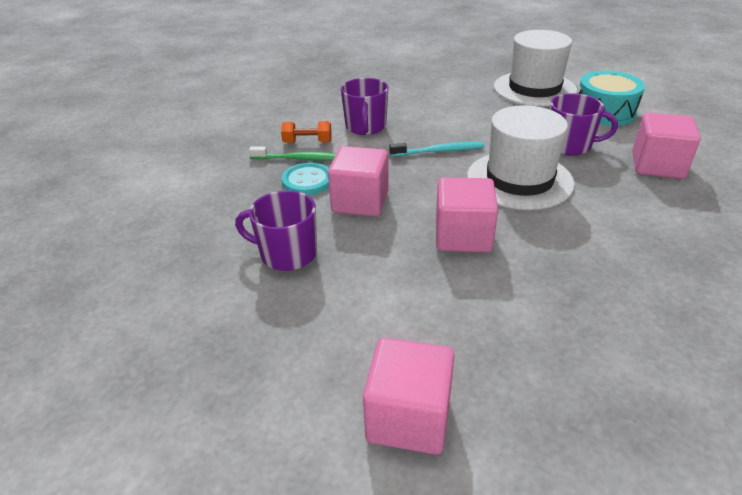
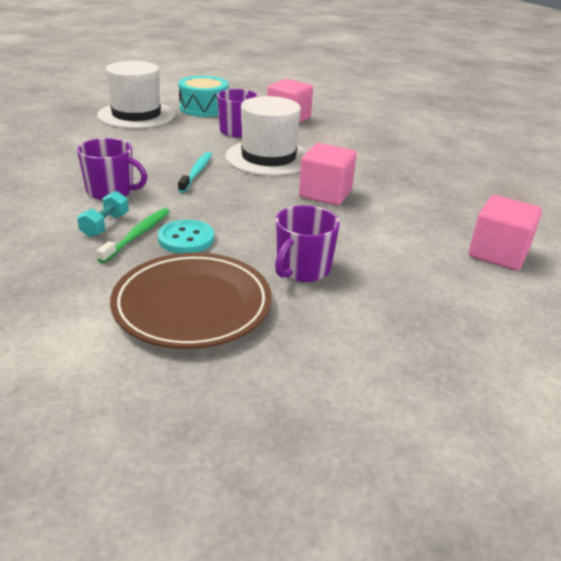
camera: 75 degrees left, 5 degrees down
orange dumbbell [281,121,332,143] -> turquoise dumbbell [77,191,129,237]
pink cube [328,146,389,217] -> none
none -> brown plate [110,253,272,349]

